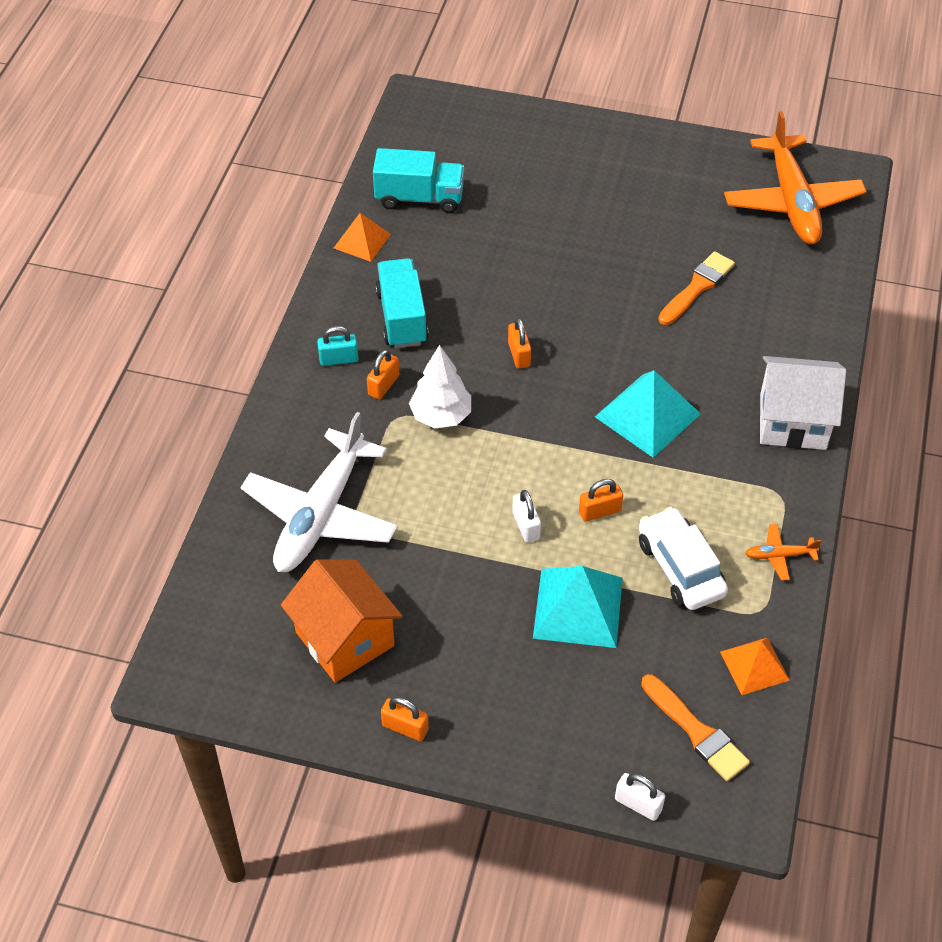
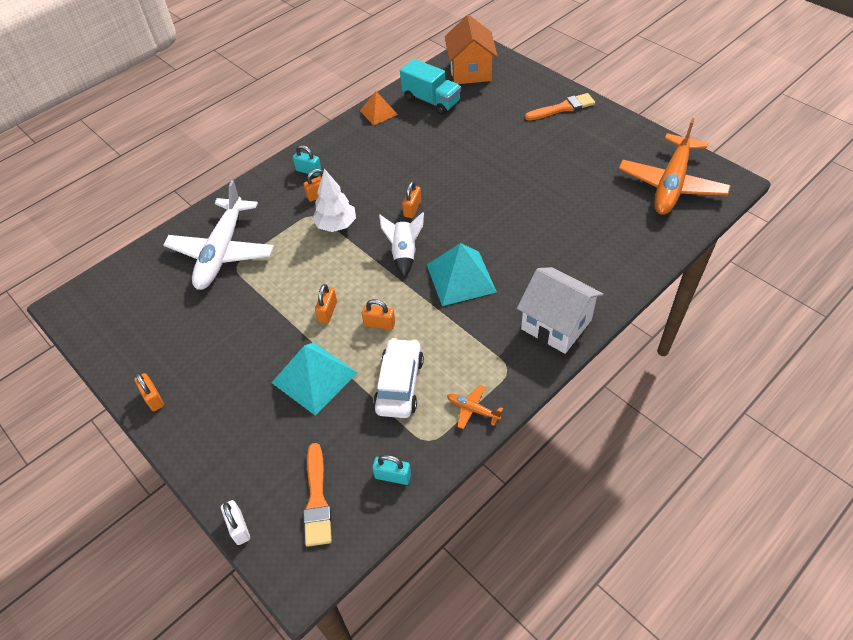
camera: 35 degrees right, 0 degrees up
white plane [241,412,398,572] -> white plane turned 45 degrees counterclockwise [163,180,274,290]
orange house [281,559,403,683] -> orange house moved to [445,15,498,84]
turquoise truck [375,258,429,348] -> none
white padlock [512,490,541,542] -> orange padlock [315,284,337,323]
orange brush [658,251,735,325] -> orange brush moved to [525,93,595,121]
orange pyramid [720,638,790,695] -> turquoise padlock [372,455,411,485]
none -> white rocket [379,212,424,277]

